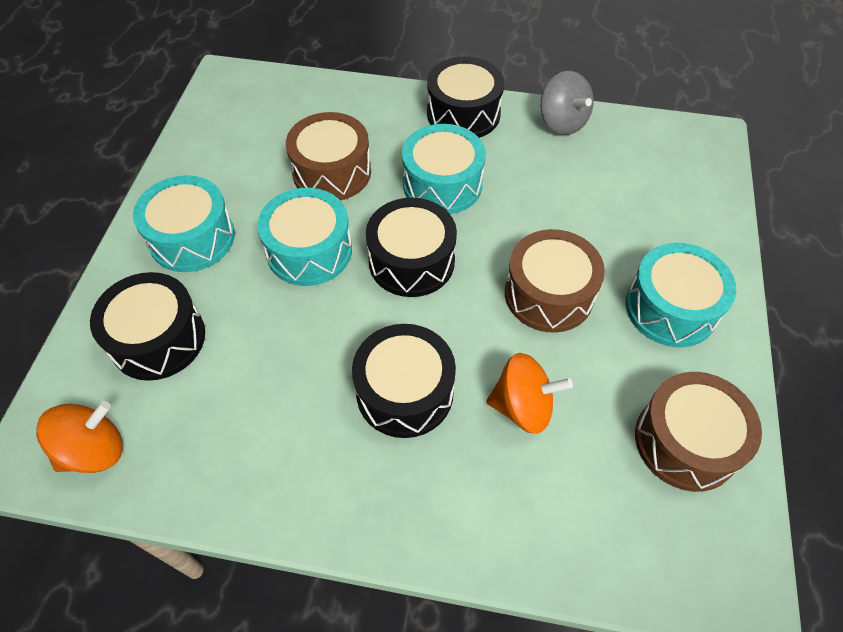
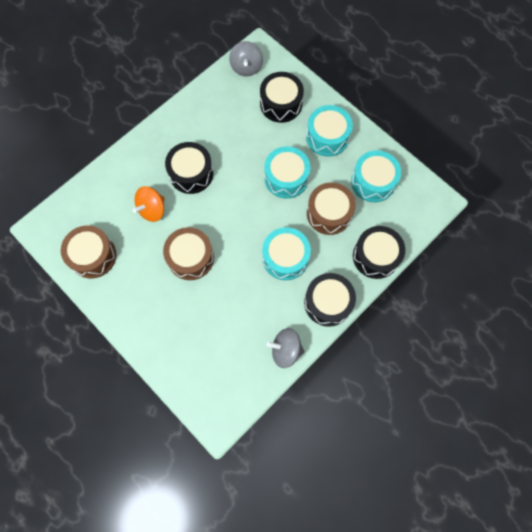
camera: 125 degrees right, 15 degrees up
orange spinning top [36,401,123,473] -> grey spinning top [229,41,263,77]
black drum [366,198,457,297] -> black drum moved to [353,226,405,279]
turquoise drum [625,243,736,347] -> turquoise drum moved to [351,150,401,202]

